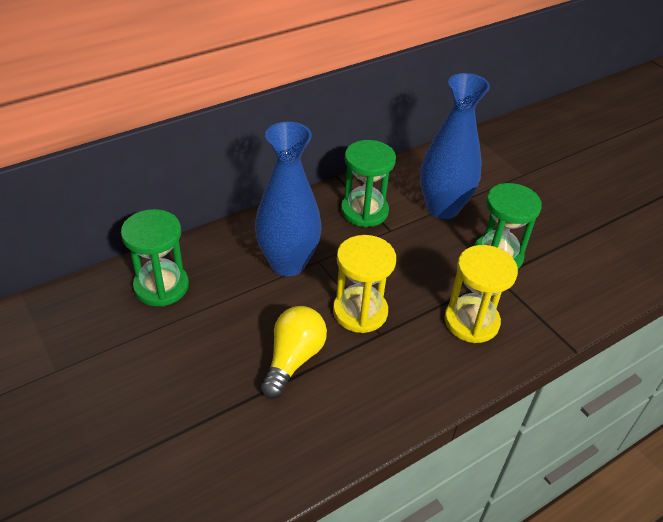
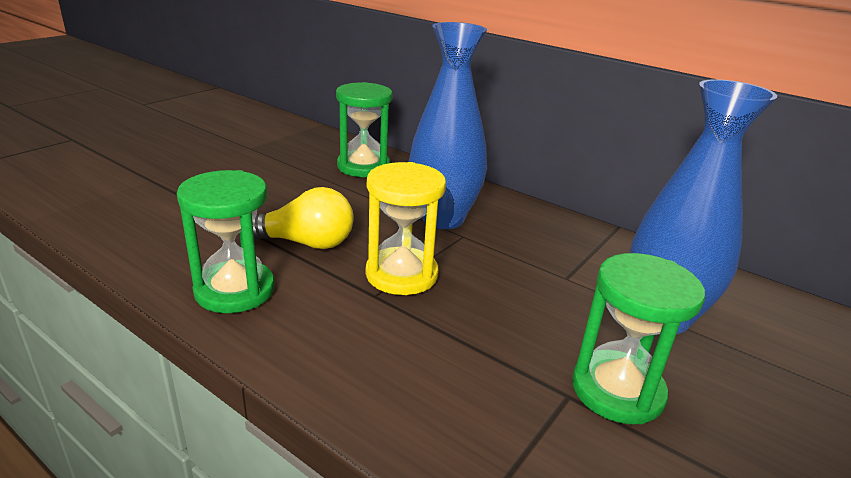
camera: 70 degrees right, 15 degrees down
green hourglass [341,140,396,227] -> green hourglass moved to [177,170,275,313]
yellow hourglass [444,245,518,343] -> none

